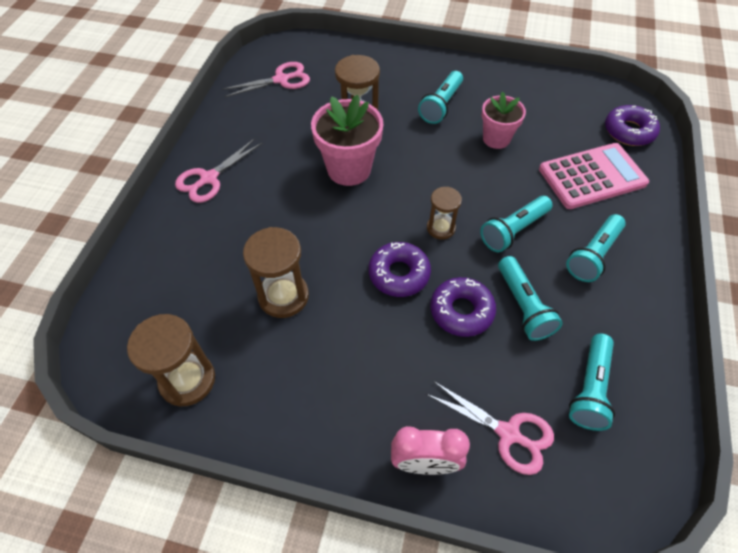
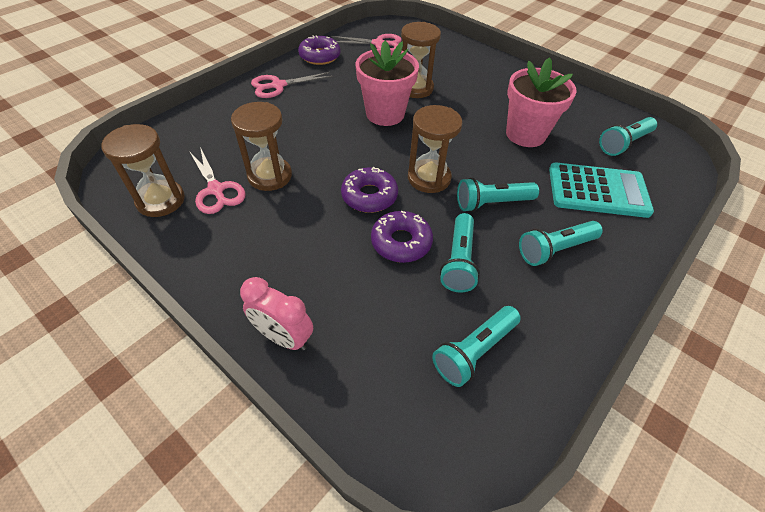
camera: 25 degrees right, 5 degrees down
turquoise flashlight [418,71,463,124] -> turquoise flashlight moved to [599,117,657,156]
pink scissors [426,381,554,475] -> pink scissors moved to [189,147,246,214]
brown hourglass [427,187,462,240] -> brown hourglass [408,105,462,193], size x1.62
pink flower pot [481,92,526,149] -> pink flower pot [506,57,577,147], size x1.55
pink calculator [539,143,649,209] -> turquoise calculator [549,163,654,218]
purple donut [605,105,660,146] -> purple donut moved to [298,35,340,65]

